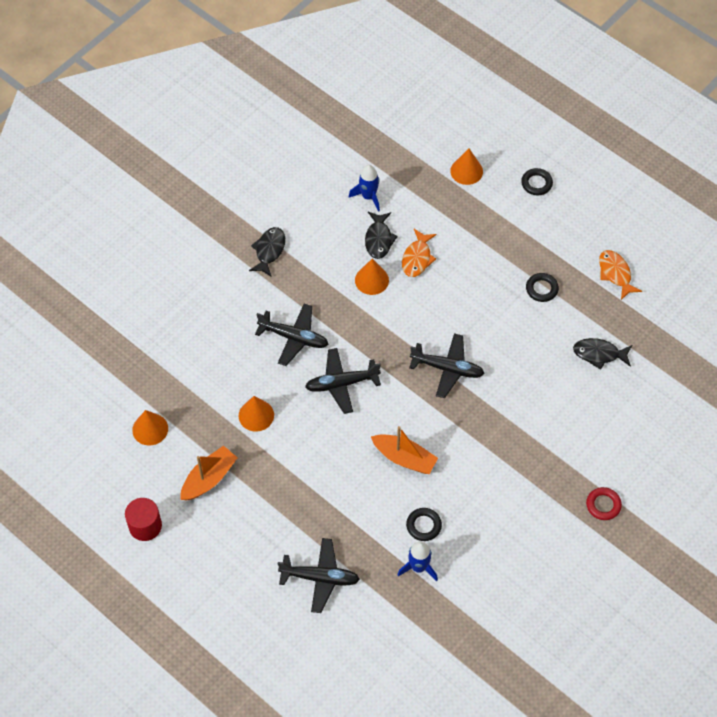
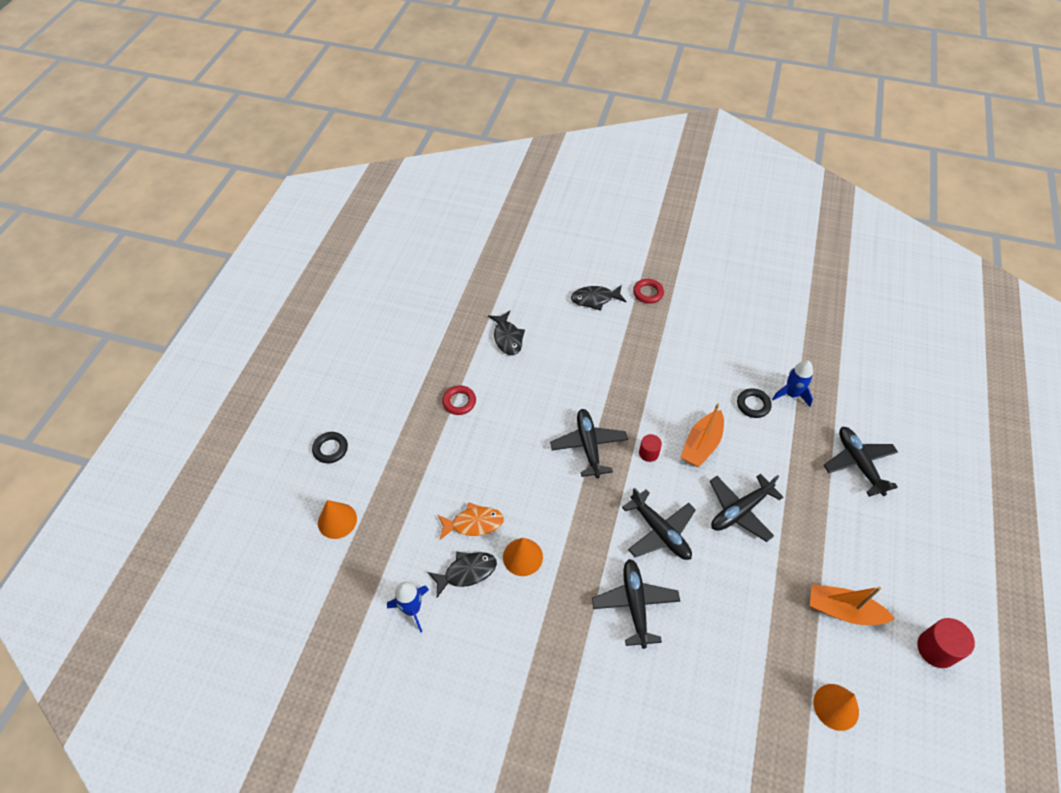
camera: 115 degrees left, 5 degrees down
orange cone [239,396,274,432] -> none
black fish [249,227,285,277] -> black fish moved to [571,285,626,311]
orange boat [371,426,438,474] -> orange boat turned 150 degrees counterclockwise [681,403,724,467]
black ring [526,273,559,302] -> red ring [442,386,476,415]
orange fish [599,250,642,300] -> none
none -> red cylinder [639,434,662,462]
none -> black plane [710,474,783,542]

